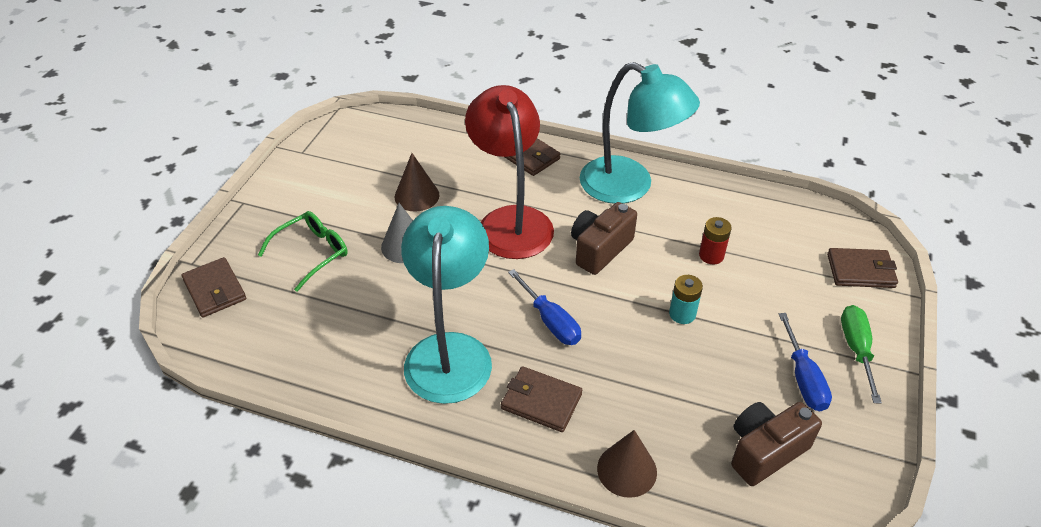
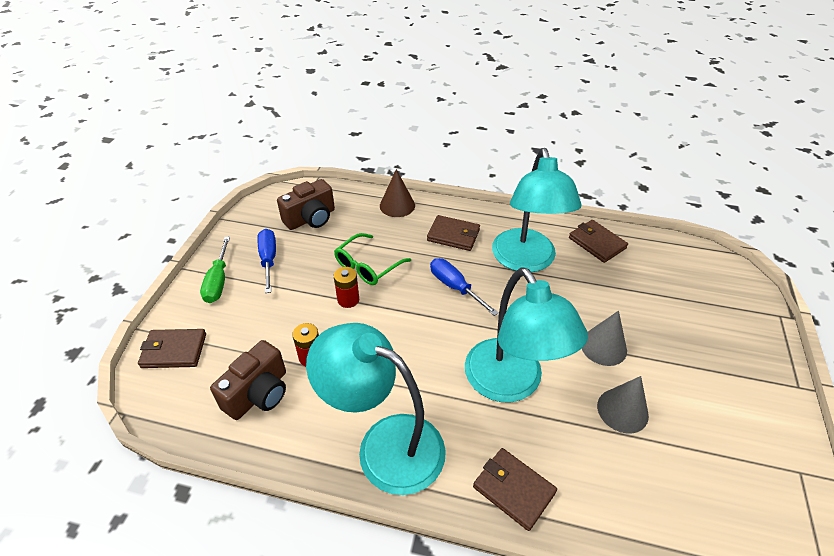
camera: 175 degrees right, 0 degrees up
brown wallet [181,257,246,318] -> brown wallet moved to [569,220,628,263]
green glasses [258,211,348,291] -> green glasses moved to [334,233,411,285]
brown cone [395,153,439,211] -> grey cone [597,376,649,433]
red lamp [465,85,554,259] -> turquoise lamp [465,267,588,402]
brown camera [571,202,637,275] -> brown camera moved to [210,340,286,420]
turquoise battery [669,275,703,324] -> red battery [334,267,359,308]

